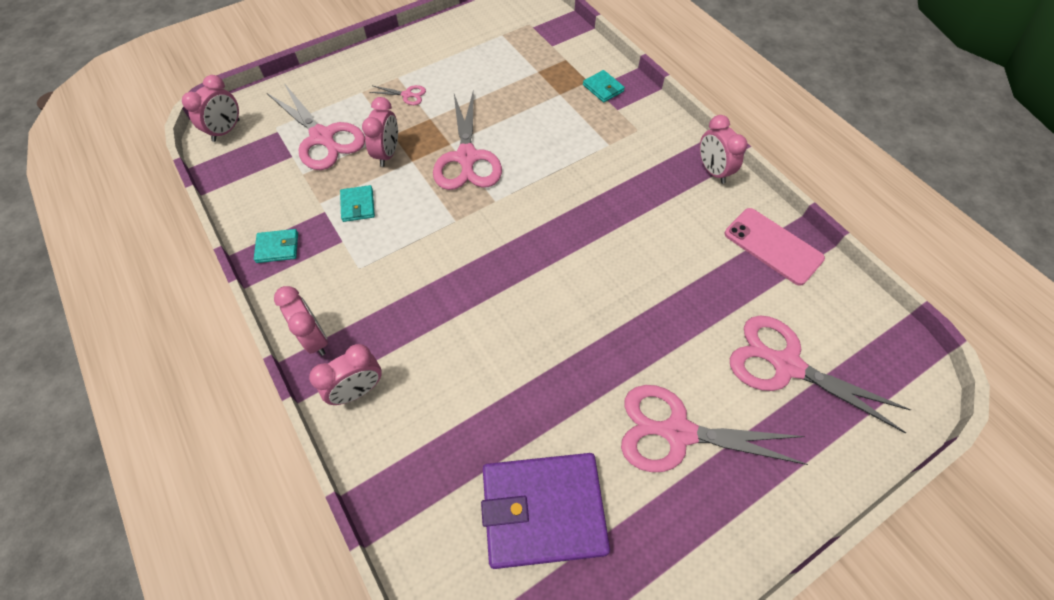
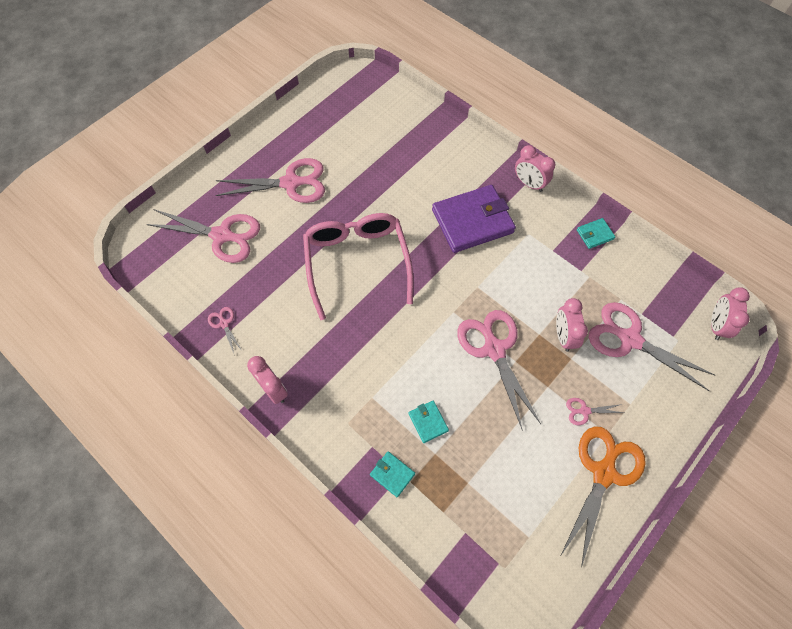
camera: 165 degrees right, 5 degrees up
pink clock [309,344,382,405] -> none
turquoise wallet [340,185,375,222] -> turquoise wallet moved to [408,401,449,443]
purple wallet [481,453,610,569] -> purple wallet moved to [432,185,516,253]
pink phone [724,208,825,285] -> pink scissors [208,307,242,353]
none -> pink glasses [303,213,414,320]
none -> orange scissors [561,426,646,568]

